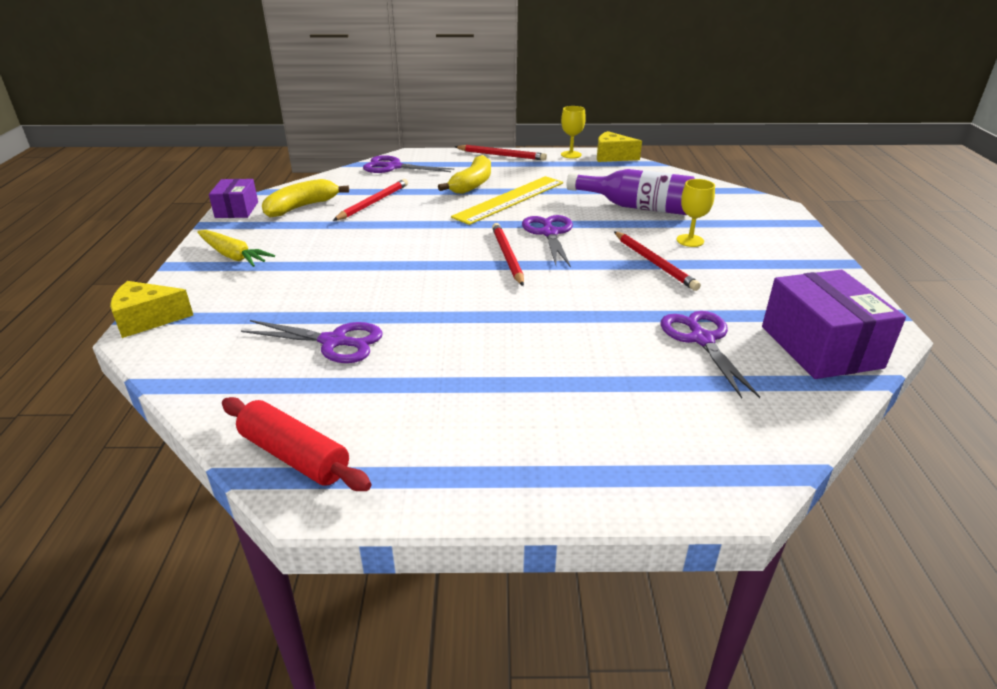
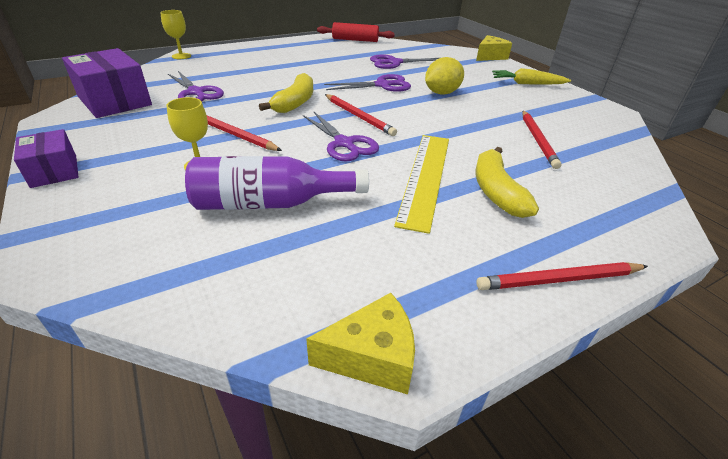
camera: 150 degrees right, 5 degrees up
purple box [209,179,258,218] -> purple box moved to [14,129,78,188]
yellow banana [262,179,349,218] -> yellow banana moved to [259,73,313,113]
purple scissors [363,155,454,173] -> purple scissors moved to [324,74,411,92]
yellow goblet [561,106,586,159] -> yellow goblet moved to [160,10,191,59]
none -> yellow lemon [425,57,464,95]

